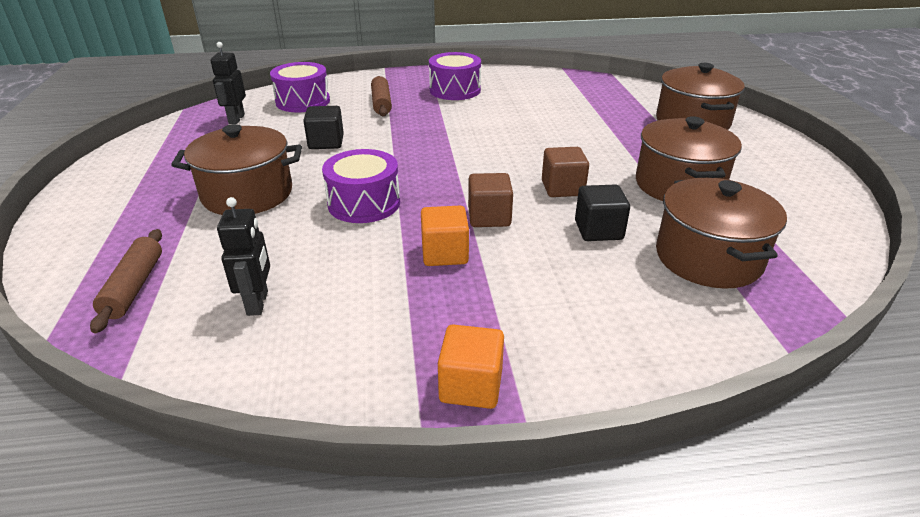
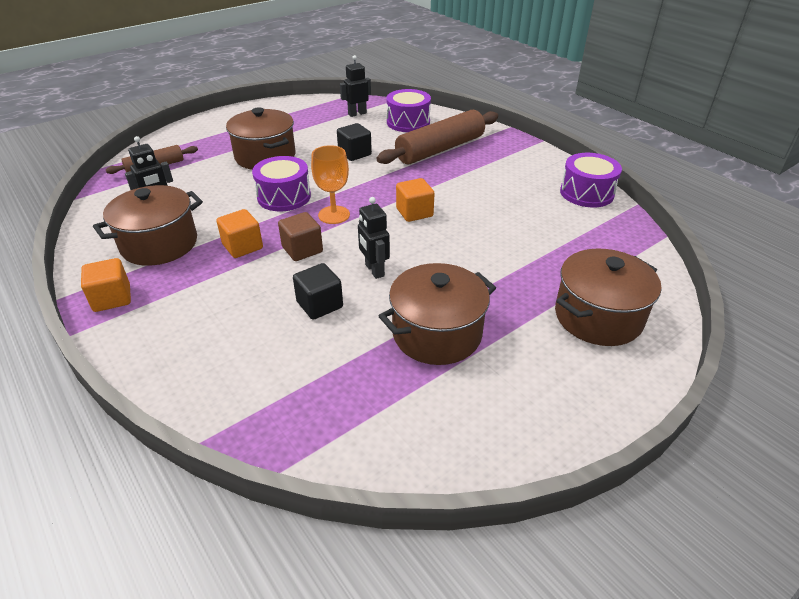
camera: 60 degrees right, 5 degrees up
brown rolling pin [371,76,392,117] -> brown rolling pin [377,110,498,164], size x1.82
purple drum [429,52,481,100] -> purple drum moved to [560,153,622,207]
brown cube [542,147,589,197] -> black robot [358,197,390,279]
brown pot [656,178,787,289] -> brown pot moved to [93,185,203,266]
none -> orange goblet [311,145,350,224]
none -> orange cube [396,178,435,222]

